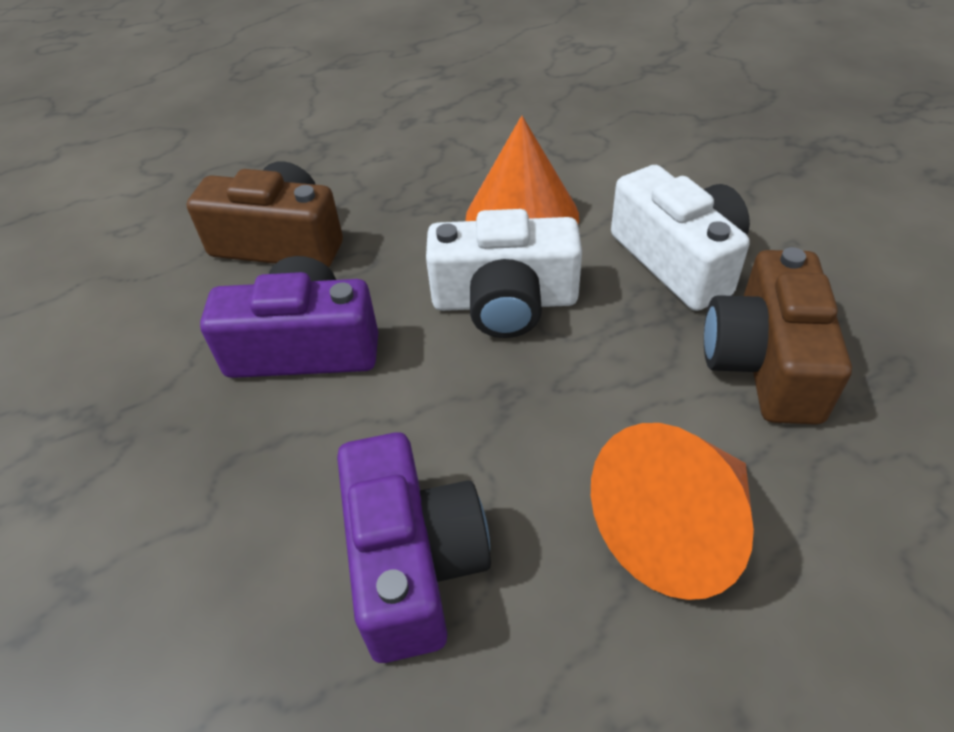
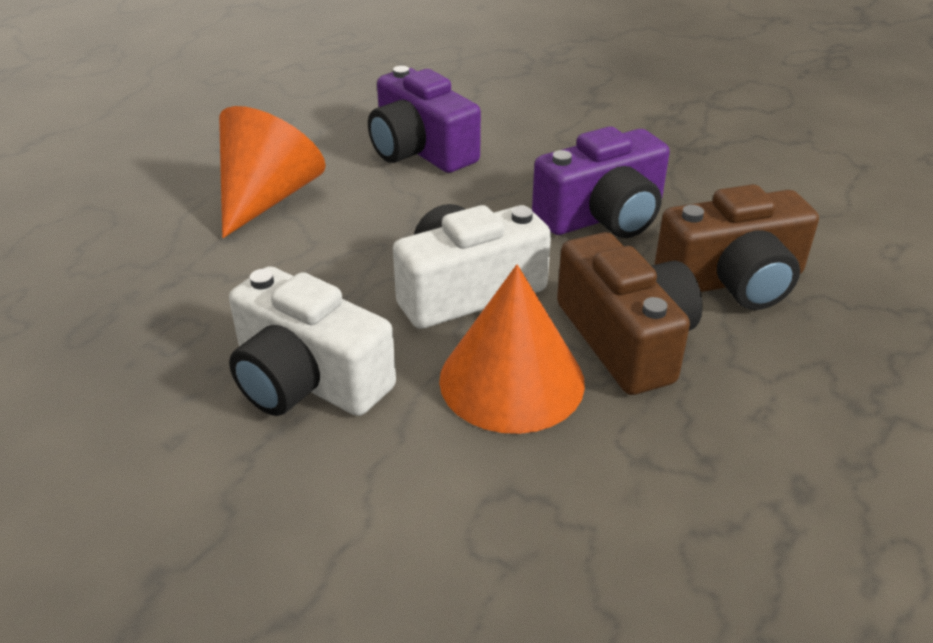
camera: 150 degrees right, 10 degrees down
brown camera [704,247,852,425] -> brown camera moved to [557,232,703,395]

